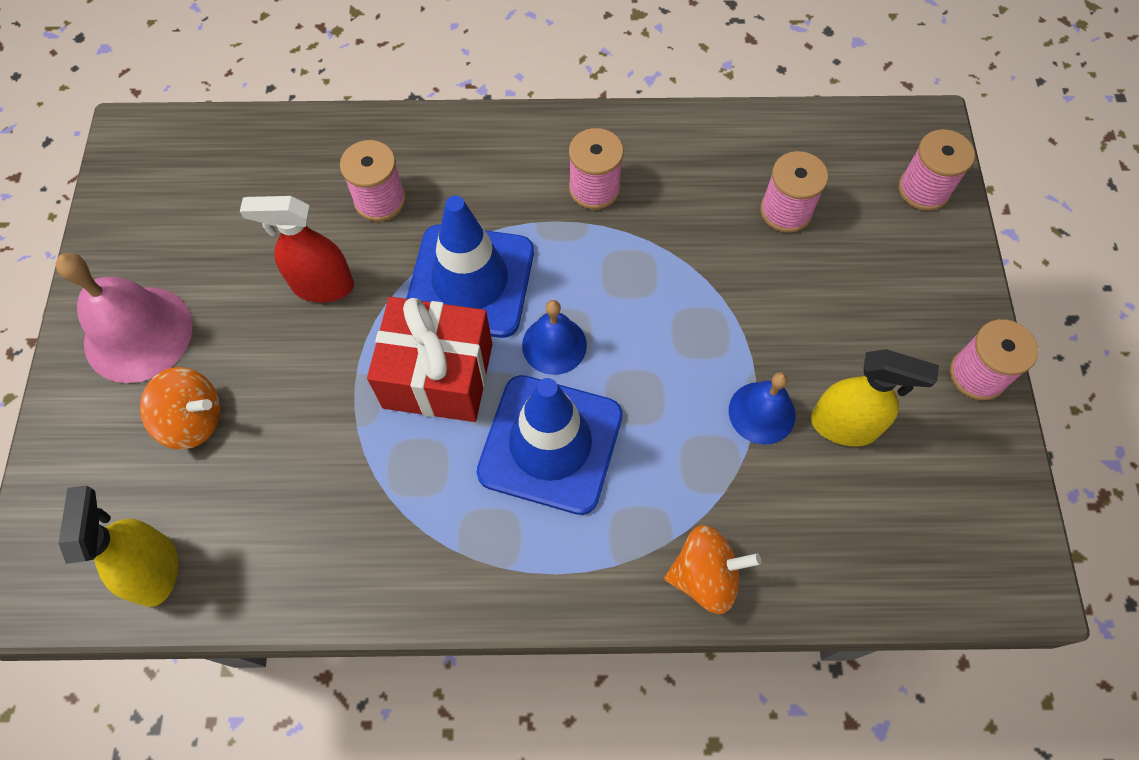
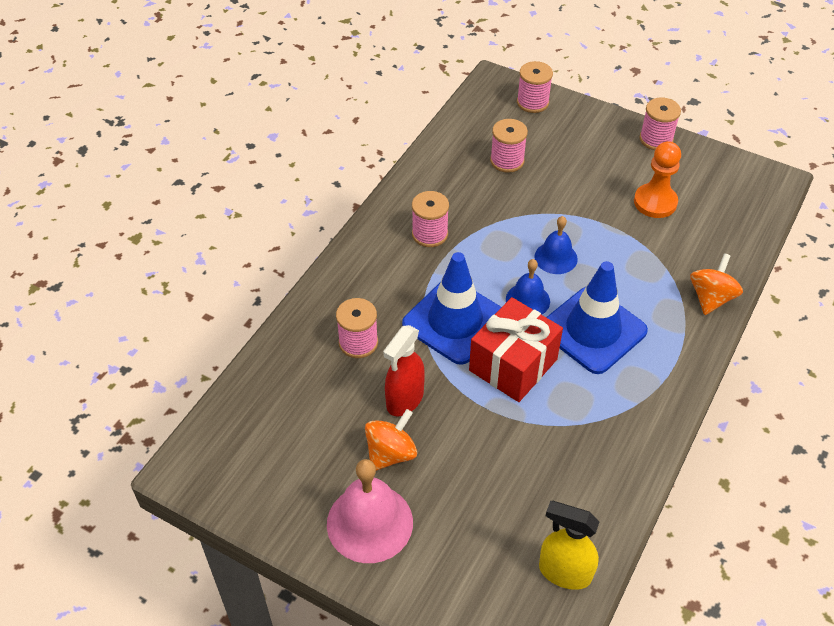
camera: 60 degrees left, 15 degrees down
orange spinning top [140,367,220,450] -> orange spinning top moved to [365,409,417,471]
blue bell [729,372,796,445] -> blue bell moved to [535,216,578,274]
yellow spray bottle [811,349,939,446] -> orange pawn [634,141,681,218]

